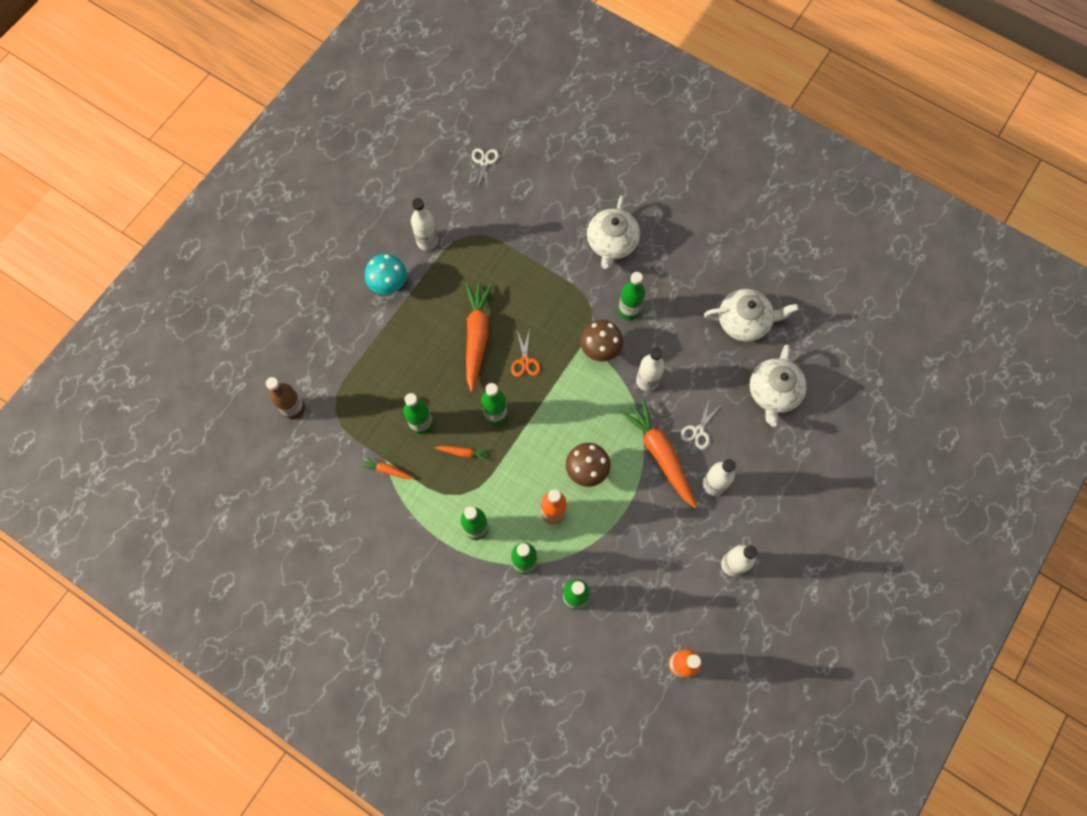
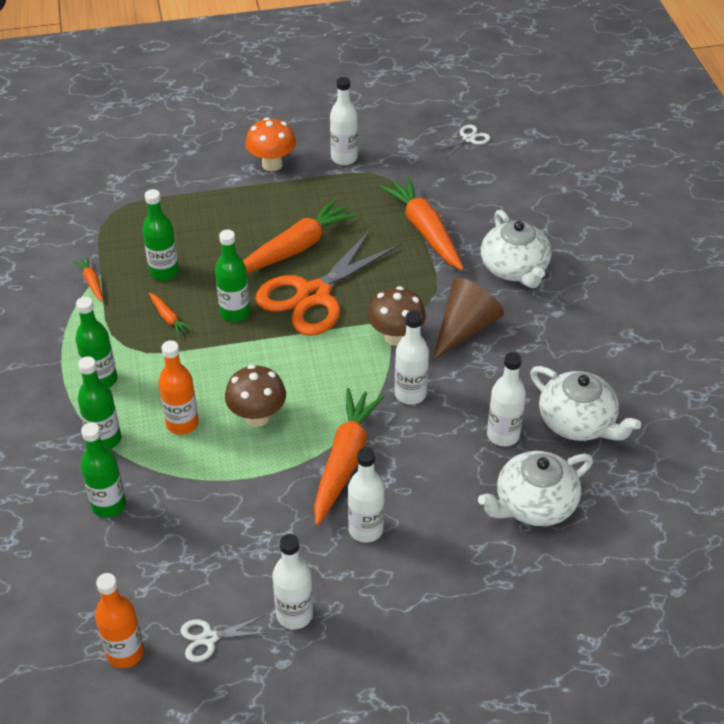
camera: 45 degrees right, 25 degrees down
brown bottle [266,377,305,419] -> none
turquoise mushroom [365,254,407,294] -> orange mushroom [246,117,296,171]
orange scissors [511,331,540,377] -> orange scissors [255,229,401,336], size x2.38
white teapot [587,195,640,269] -> white teapot turned 75 degrees counterclockwise [481,210,552,288]
green bottle [618,272,645,320] -> brown cone [433,278,504,360]
white scissors [681,400,720,450] -> white scissors moved to [181,615,266,662]
none -> orange carrot [379,177,464,270]
none -> white bottle [487,352,526,446]

